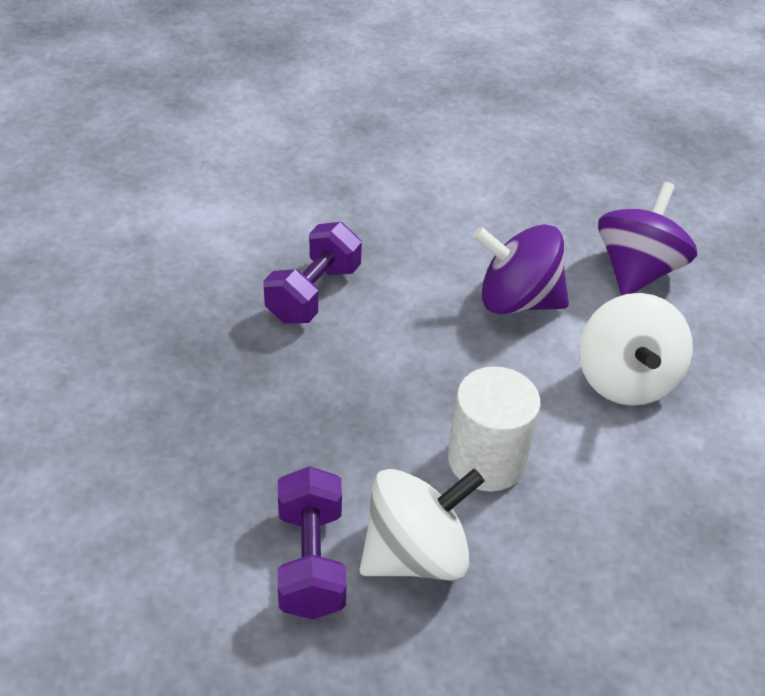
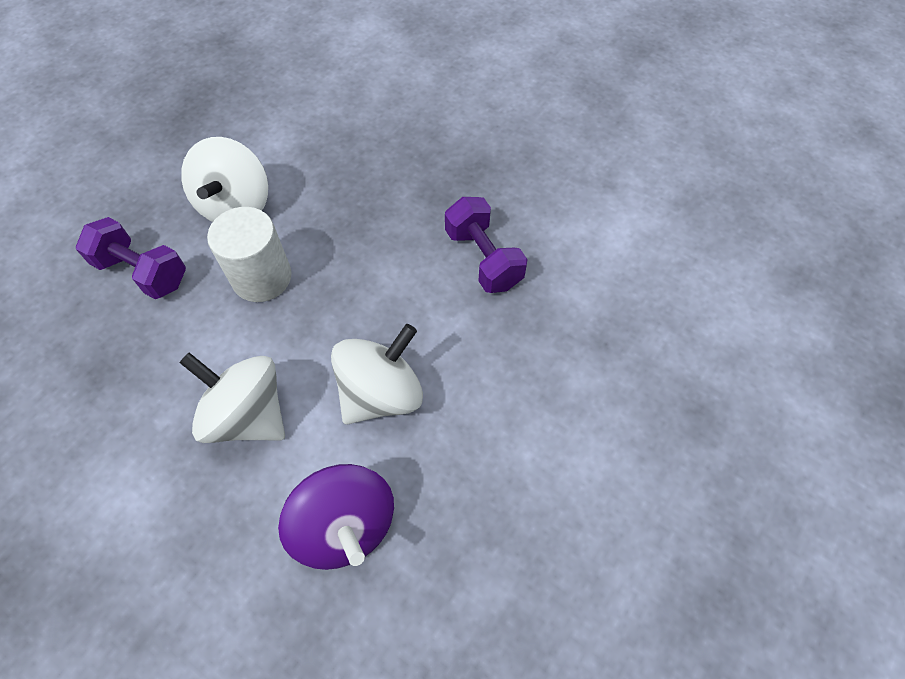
camera: 125 degrees right, 15 degrees up
purple dumbbell [278,466,347,619] -> purple dumbbell moved to [76,217,186,299]
purple spinning top [473,224,569,314] -> white spinning top [331,324,423,425]

